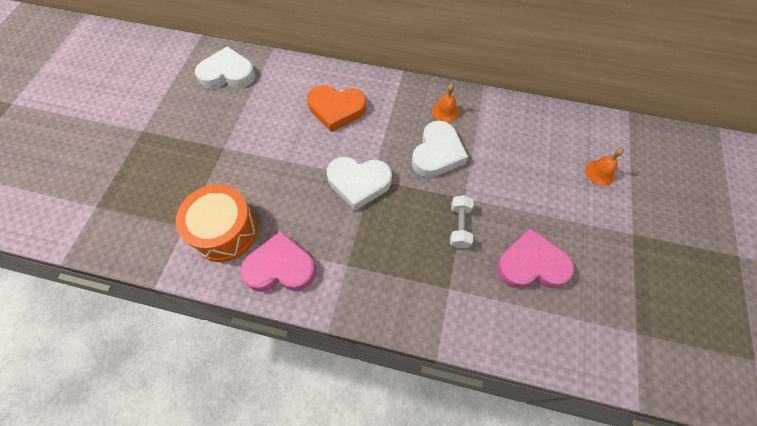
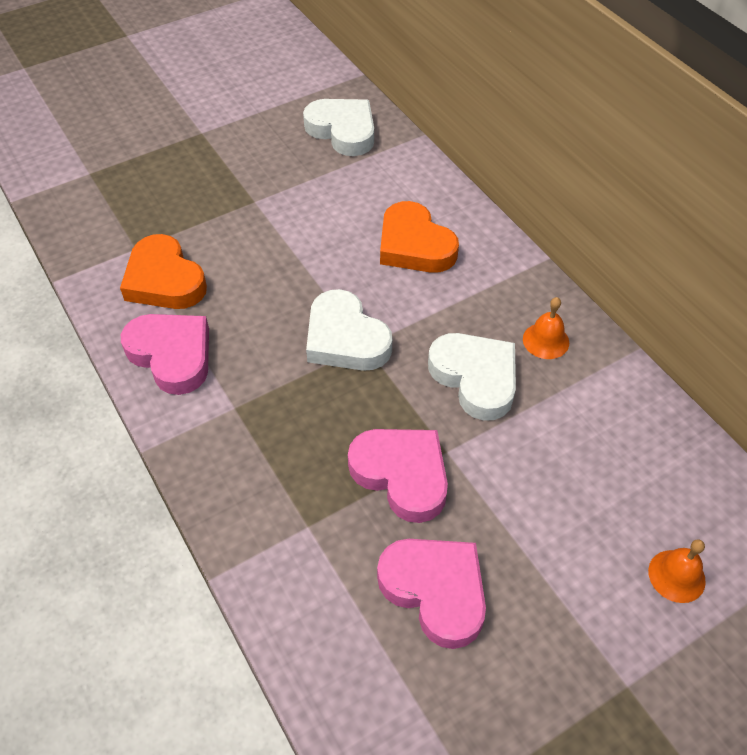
camera: 45 degrees right, 10 degrees down
orange drum [176,185,258,262] -> orange heart [120,234,207,309]
white heart [412,121,468,178] -> white heart turned 105 degrees counterclockwise [428,333,516,421]
white dumbbell [450,195,474,248] -> pink heart [348,429,448,523]

